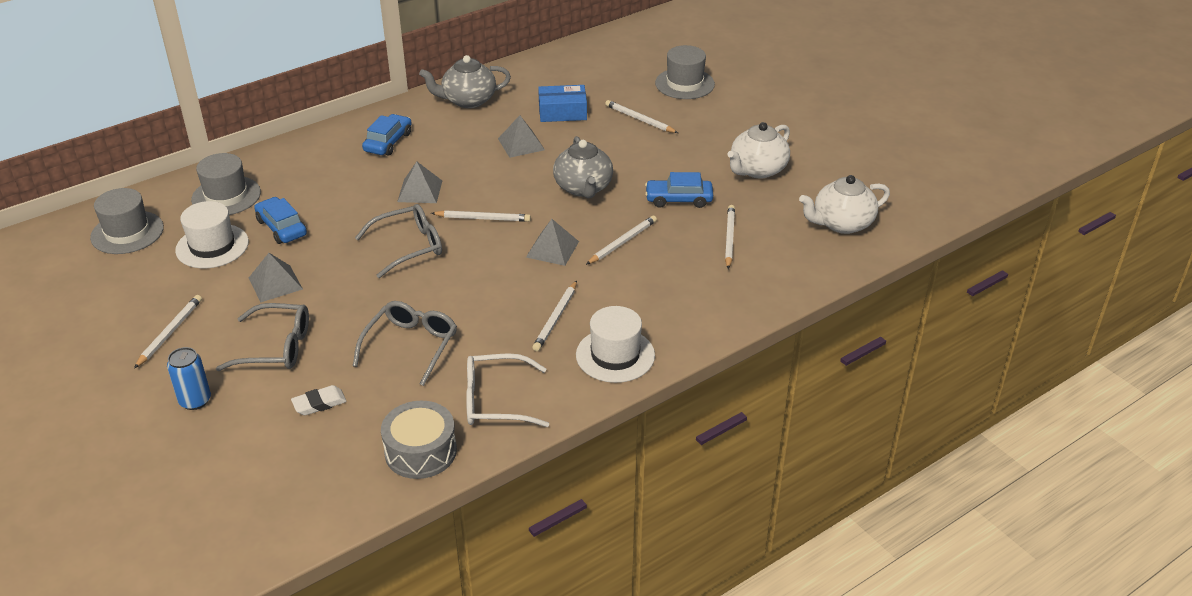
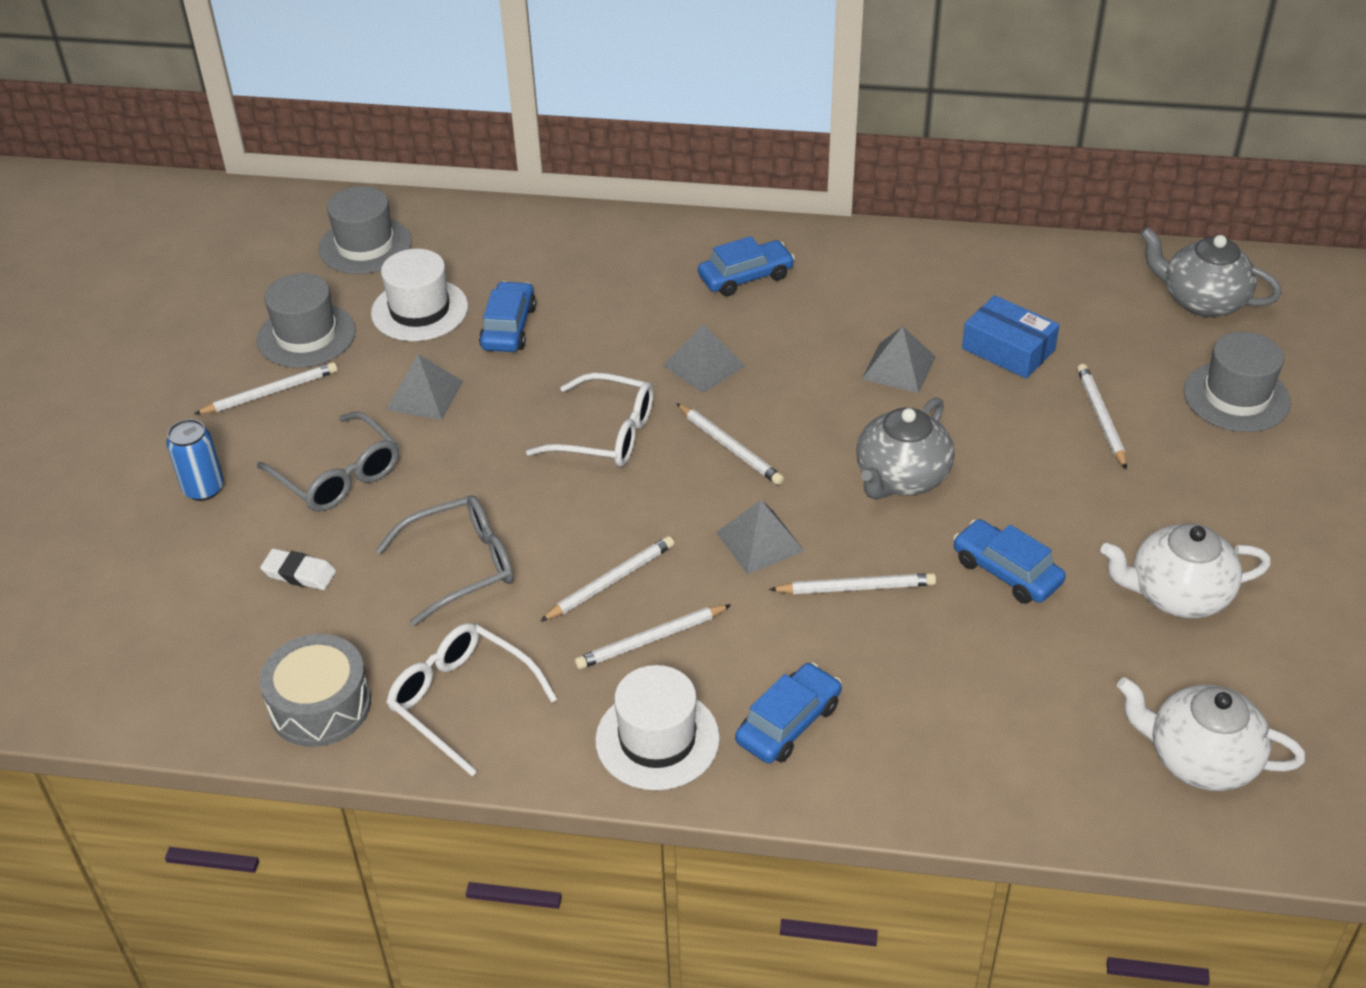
camera: 45 degrees right, 5 degrees up
grey hat [191,153,261,215] -> grey hat moved to [257,273,356,368]
grey glasses [355,204,442,278] -> white glasses [526,372,654,467]
grey teapot [419,55,511,108] -> grey teapot moved to [1140,227,1281,317]
white pencil [725,205,735,269] -> white pencil moved to [540,536,674,621]
none -> blue car [735,663,842,763]

